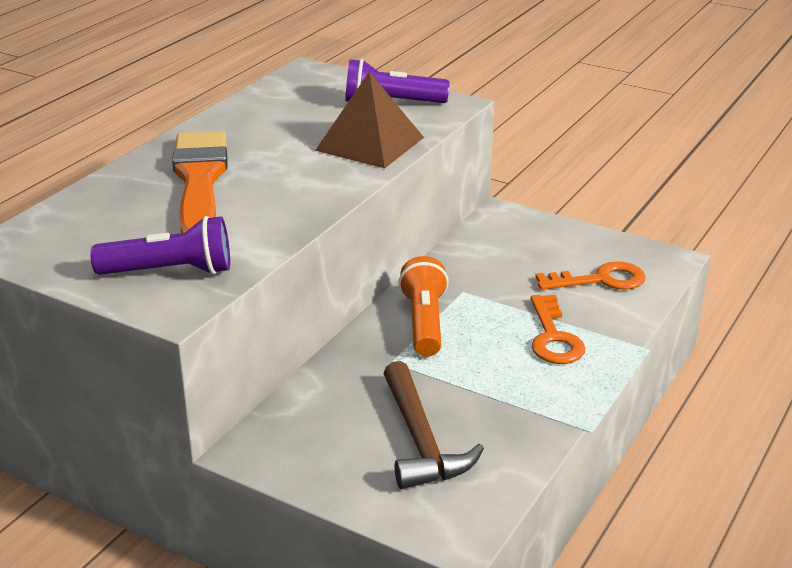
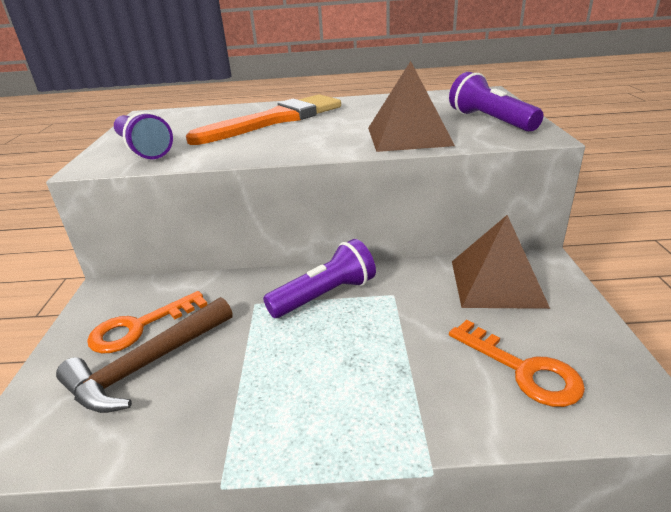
camera: 60 degrees right, 0 degrees up
orange flashlight [398,256,449,357] -> purple flashlight [263,239,376,318]
orange key [531,295,585,364] -> orange key moved to [87,291,208,354]
none -> brown pyramid [452,215,550,309]

